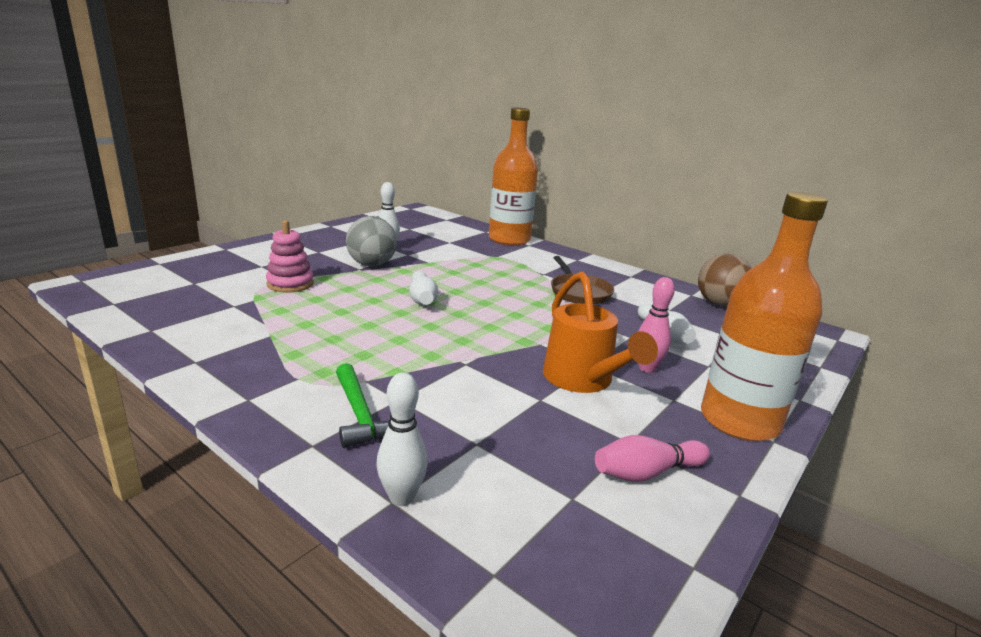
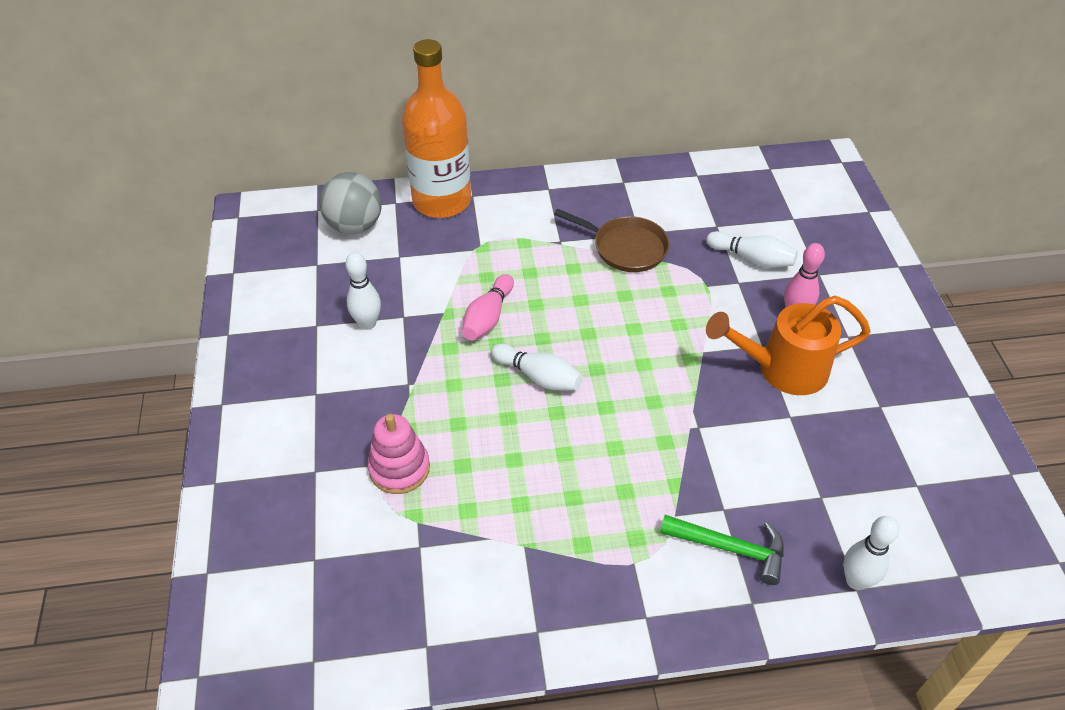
camera: 45 degrees left, 25 degrees up
grey ball [346,216,397,266] -> grey ball moved to [319,172,382,234]
orange watering can [543,272,658,393] -> orange watering can turned 150 degrees clockwise [706,296,871,395]
pink bowling pin [595,435,710,482] -> pink bowling pin moved to [462,274,514,340]
brown ball [698,254,752,307] -> none
orange bottle [701,192,828,442] -> none

